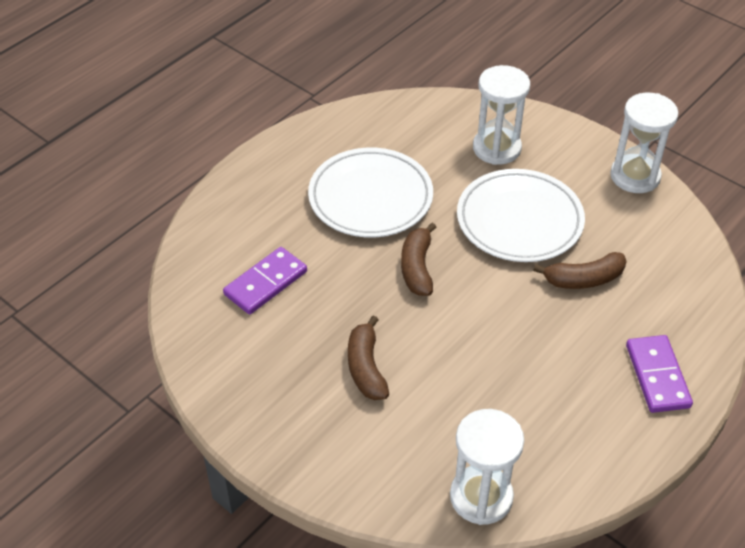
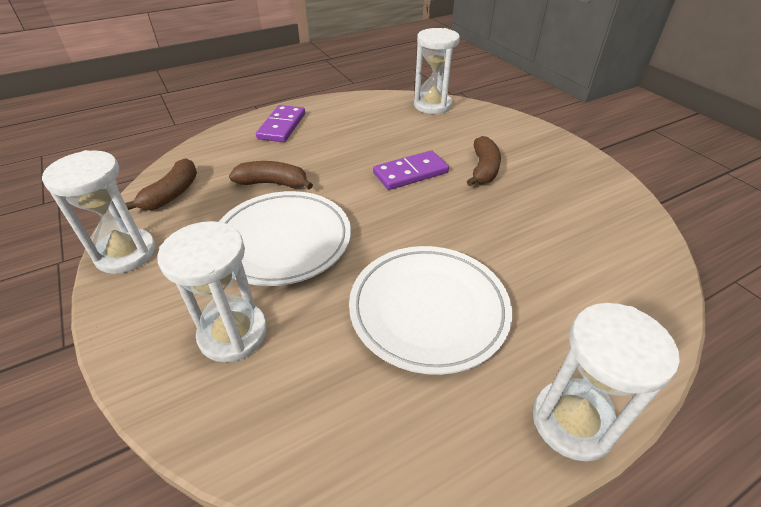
camera: 160 degrees left, 5 degrees down
purple domino [223,247,307,314] -> purple domino moved to [373,150,449,190]
brown banana [401,223,437,296] -> brown banana moved to [125,158,197,210]
none -> white hourglass [533,303,680,461]

